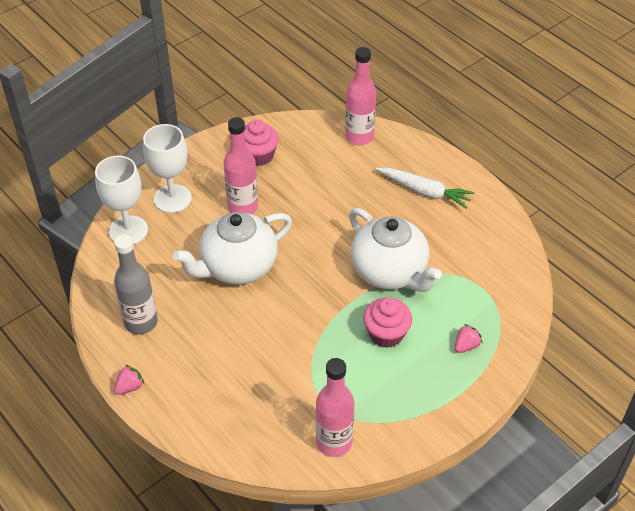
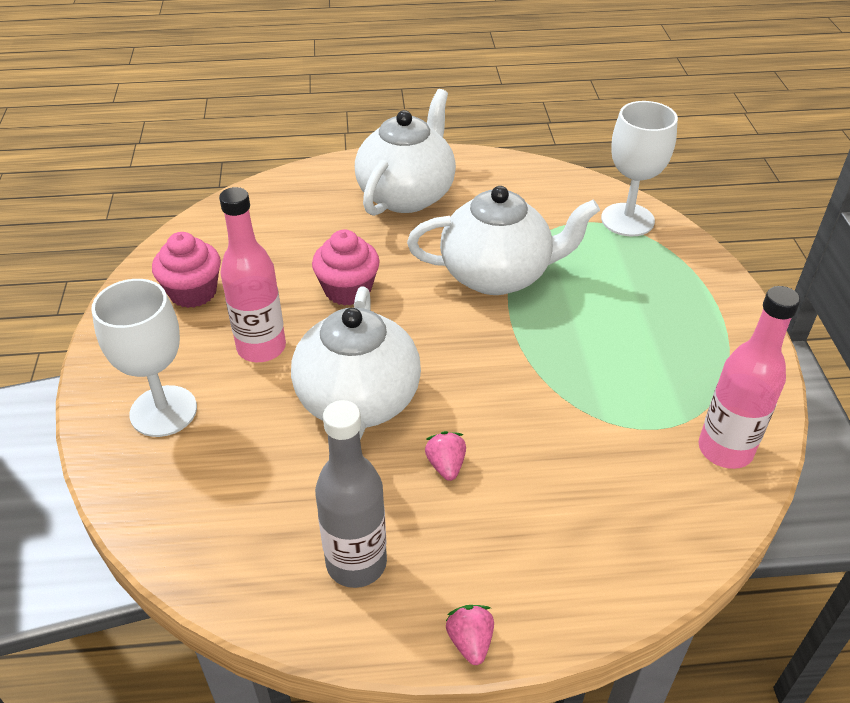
camera: 55 degrees left, 5 degrees down
white goblet [95,156,148,244] -> white goblet moved to [601,101,678,236]
pink bottle [345,47,376,145] -> none
pink cupcake [363,298,412,348] -> pink cupcake moved to [312,230,380,306]
white carrot [376,167,475,209] -> white teapot [355,89,456,216]
pink strawberry [455,324,482,353] -> pink strawberry moved to [425,431,466,481]

